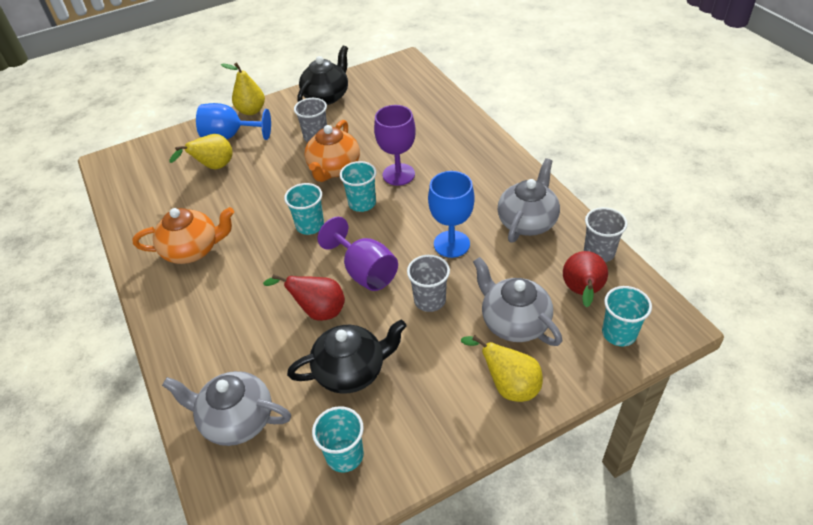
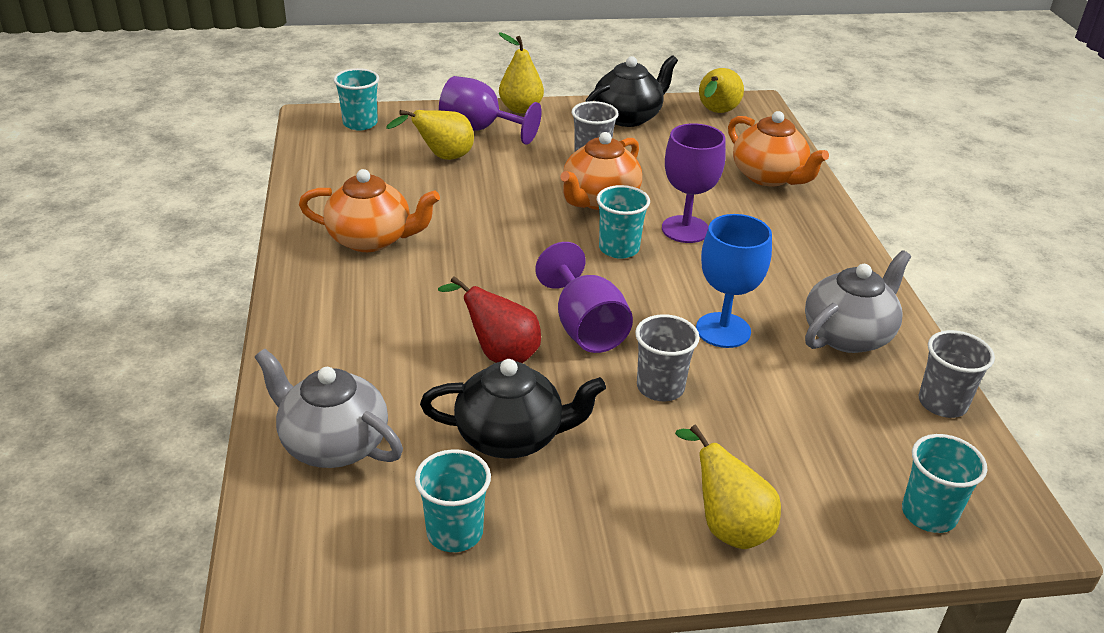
camera: 15 degrees right, 10 degrees down
blue goblet [196,103,271,140] -> purple goblet [439,76,541,145]
turquoise cup [284,183,324,235] -> turquoise cup moved to [333,68,379,131]
grey teapot [473,257,562,346] -> none
red pear [563,251,608,307] -> none
none -> yellow pear [699,68,744,113]
none -> orange teapot [728,111,829,186]

